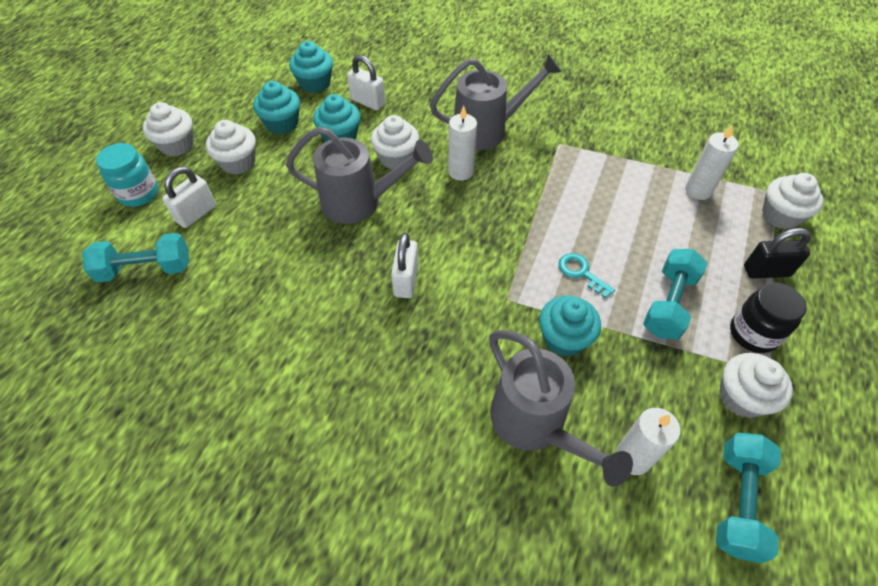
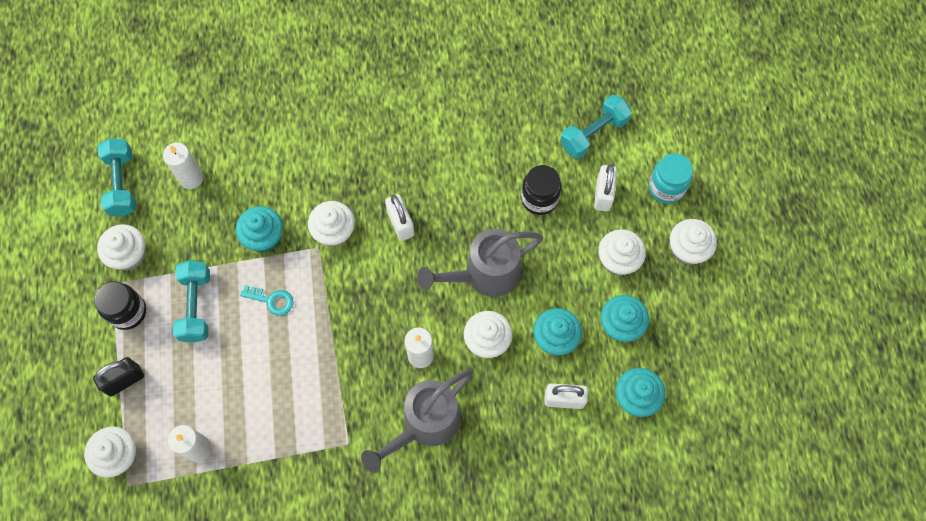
camera: 150 degrees right, 15 degrees up
grey watering can [489,330,633,487] -> none
none -> white cupcake [308,201,355,247]
none -> black jar [521,165,562,215]

